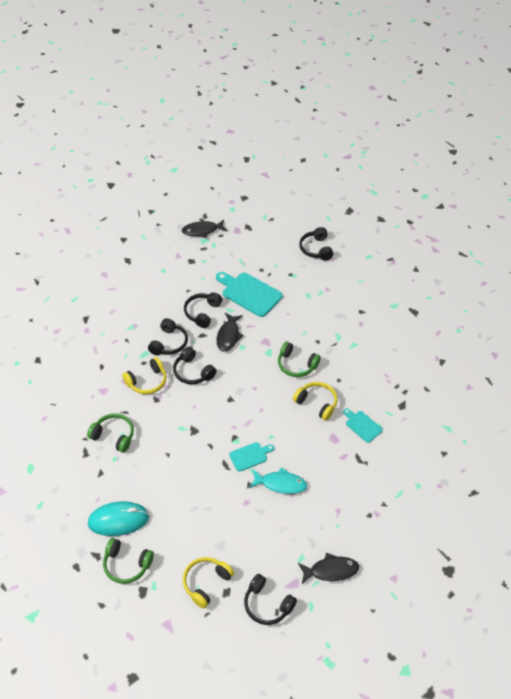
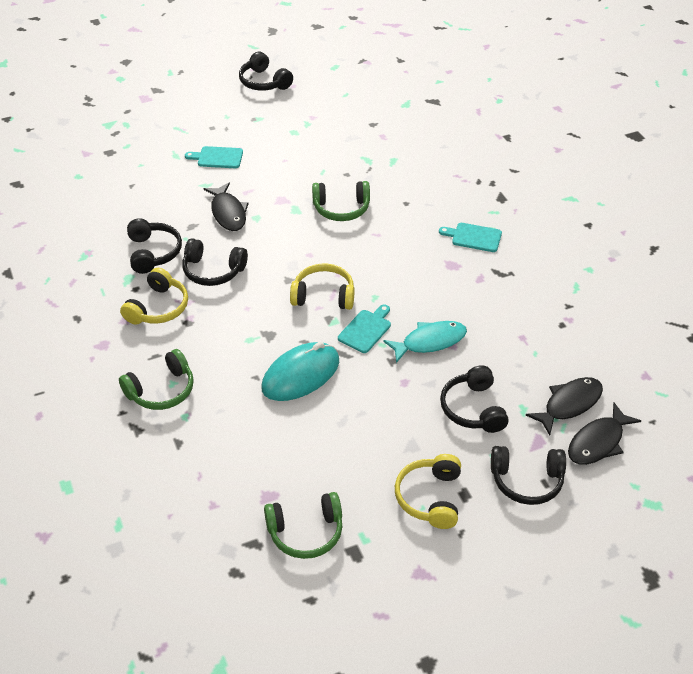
camera: 30 degrees left, 5 degrees down
green headphones [87,413,134,453] -> green headphones turned 150 degrees clockwise [119,349,194,410]
turquoise mouse [88,501,149,536] -> turquoise mouse moved to [262,342,339,401]
black fish [182,220,227,238] -> black fish moved to [568,403,641,465]
black headphones [184,292,222,328] -> black headphones moved to [440,365,509,433]
turquoise cutting board [216,272,282,317] -> turquoise cutting board [185,146,243,168], size x0.55
yellow headphones [293,382,338,421] -> yellow headphones moved to [290,264,354,310]

